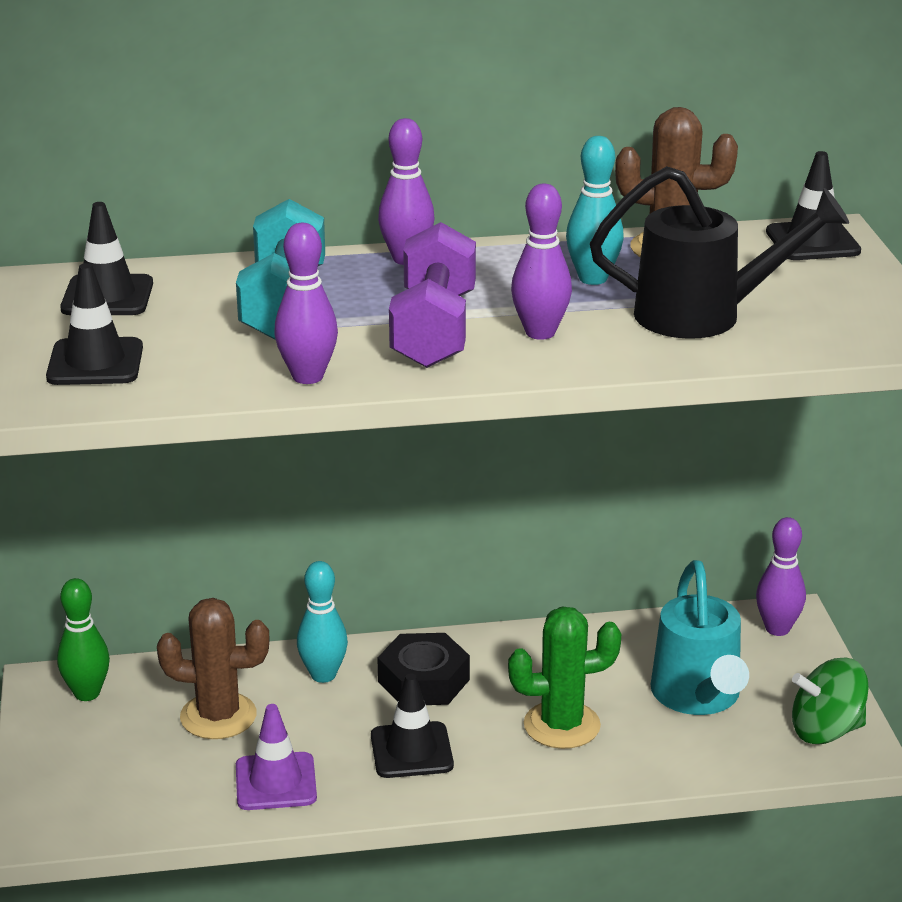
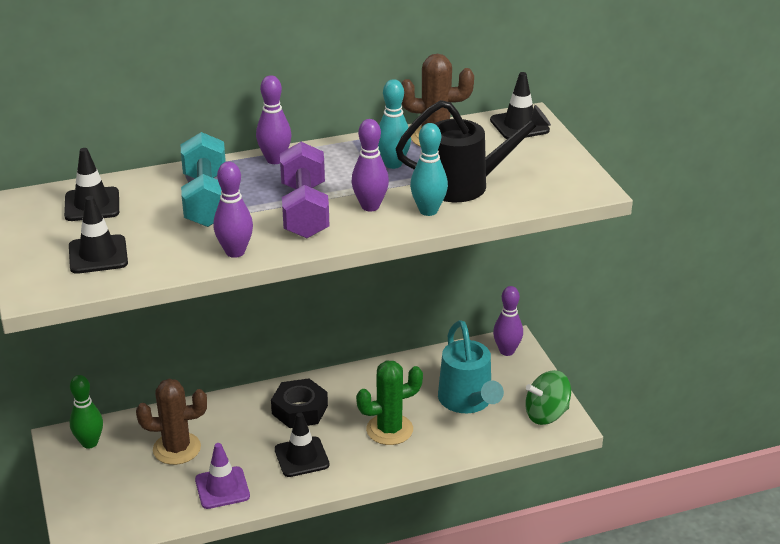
camera: 10 degrees left, 5 degrees up
turquoise bowling pin [297,561,348,683] -> turquoise bowling pin moved to [410,123,448,216]

